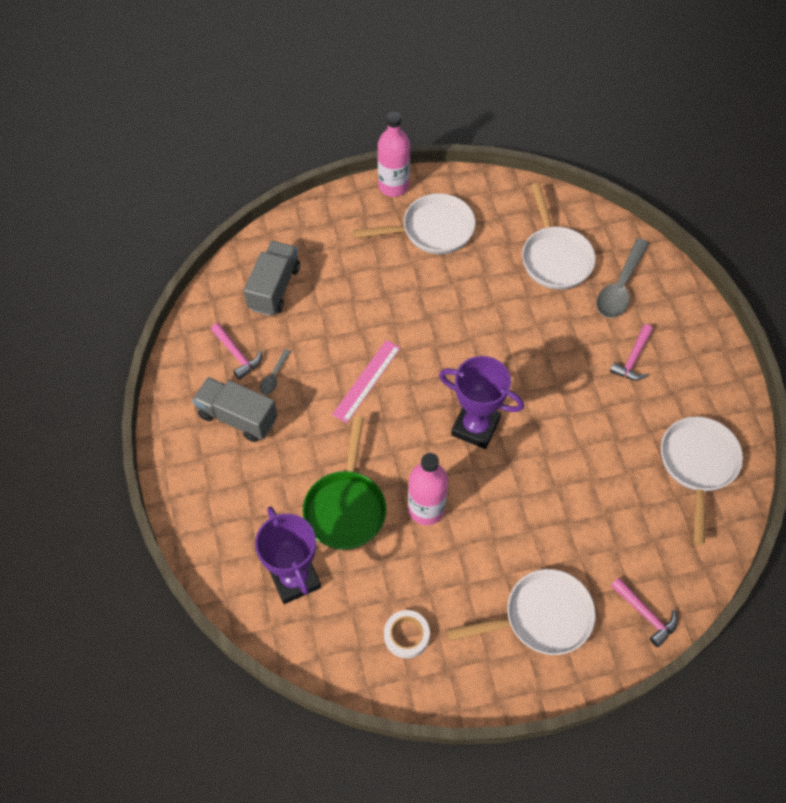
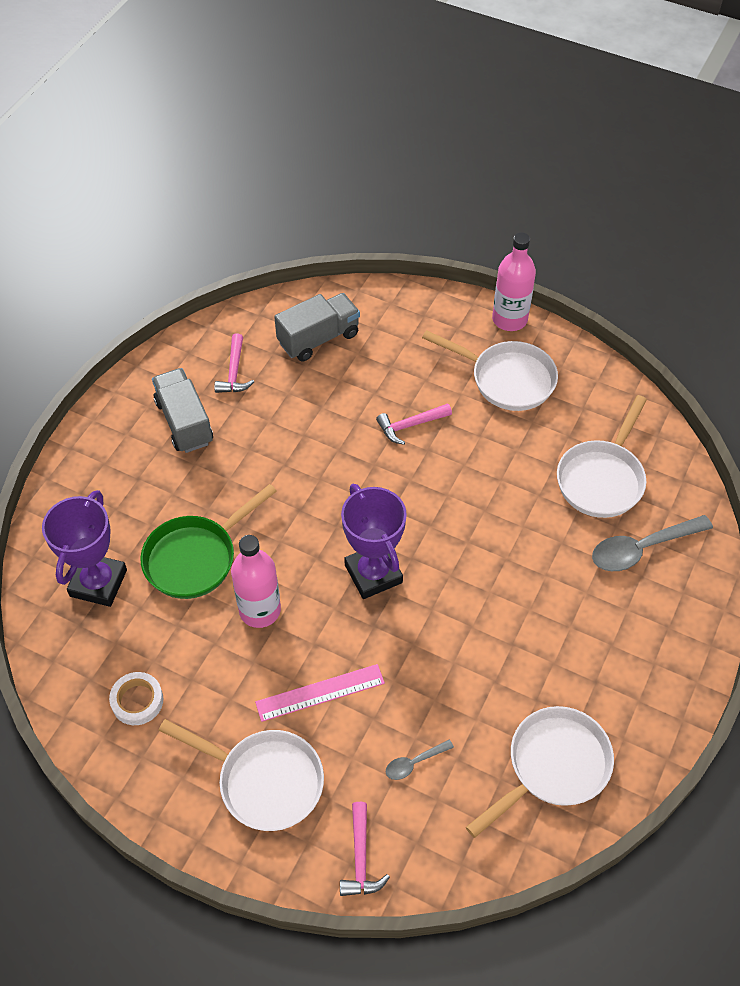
camera: 40 degrees right, 5 degrees down
grey spoon [259,349,291,395] -> grey spoon moved to [386,740,454,780]
pink ruler [332,340,401,423] -> pink ruler moved to [255,664,385,722]
pink hammer [610,324,653,380] -> pink hammer moved to [376,403,452,445]

